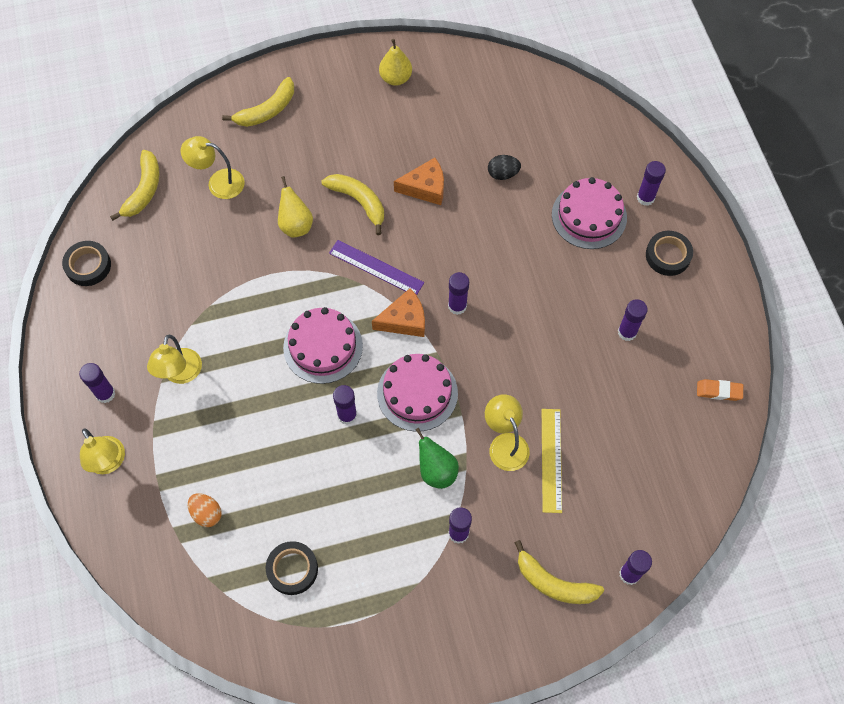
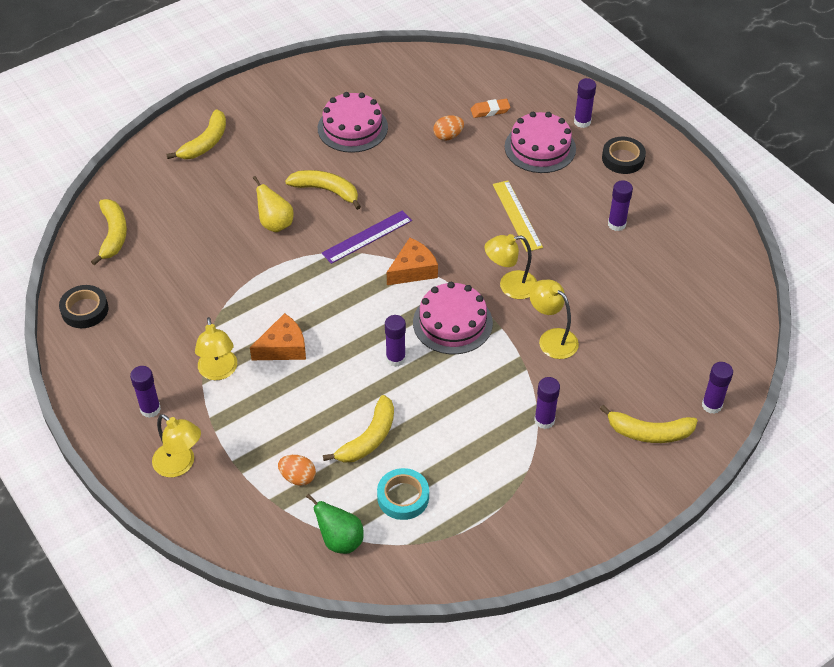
camera: 20 degrees left, 15 degrees down
yellow lamp [180,136,245,199] -> yellow lamp moved to [485,234,537,299]
black tape [266,541,318,595] -> turquoise tape [377,468,429,520]
pink cake [283,307,363,384] -> pink cake moved to [318,92,388,153]
purple ruler [329,240,424,295] -> purple ruler turned 45 degrees counterclockwise [322,210,412,264]
yellow pear [379,39,412,86] -> none
orange cheese [394,158,444,205] -> orange cheese moved to [250,313,306,360]
green pear [415,427,459,489] -> green pear moved to [306,494,364,554]
purple glue stick [448,272,469,315] -> none
black egg [488,155,521,180] -> orange egg [434,116,464,141]
yellow ruler [542,409,562,513] -> yellow ruler moved to [493,180,543,252]
orange eraser [697,379,743,401] -> orange eraser moved to [471,99,510,118]
none -> yellow banana [323,395,394,463]

